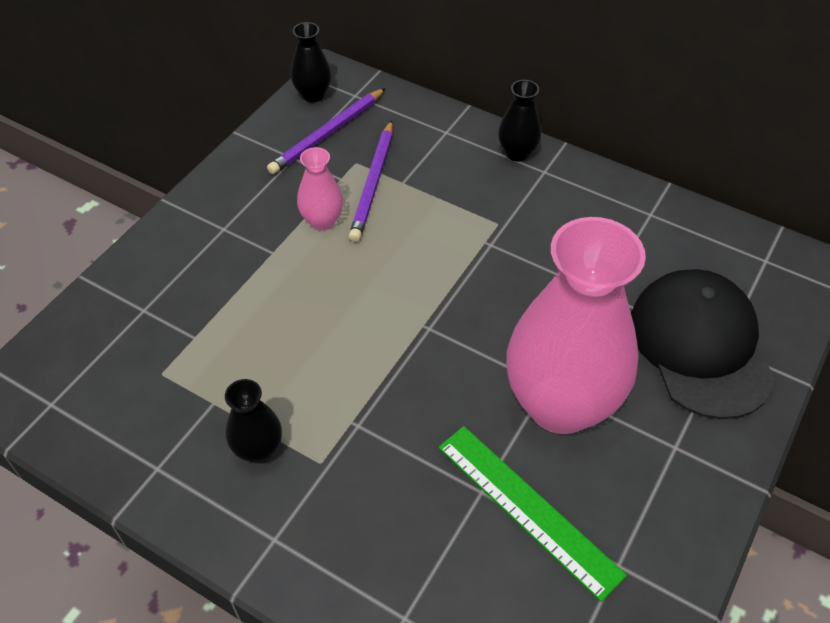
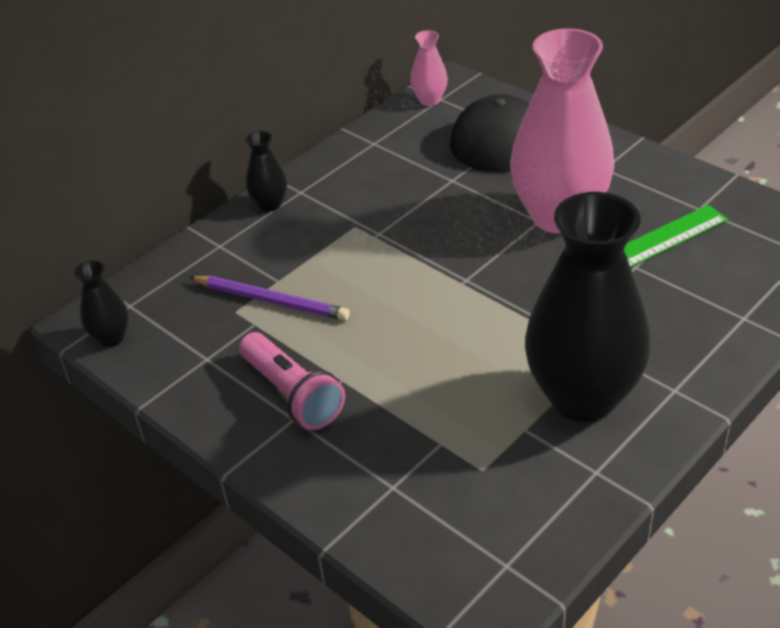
camera: 75 degrees left, 10 degrees down
black vase [225,379,282,463] -> black vase [525,192,651,422], size x2.32
purple pencil [267,88,386,174] -> none
pink vase [297,147,343,231] -> pink vase moved to [410,30,448,106]
none -> pink flashlight [239,332,345,430]

